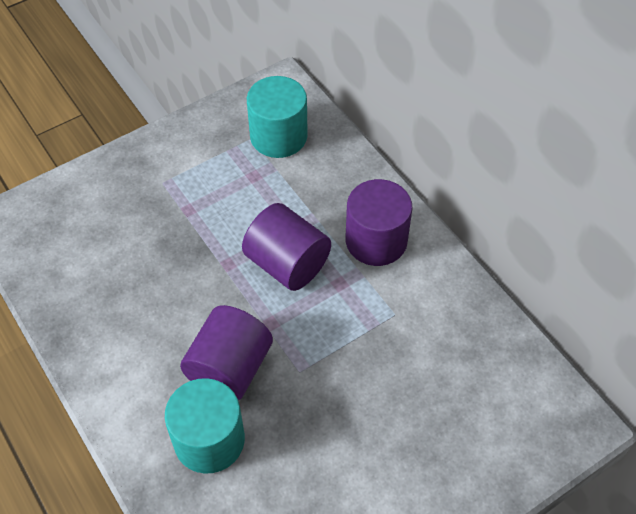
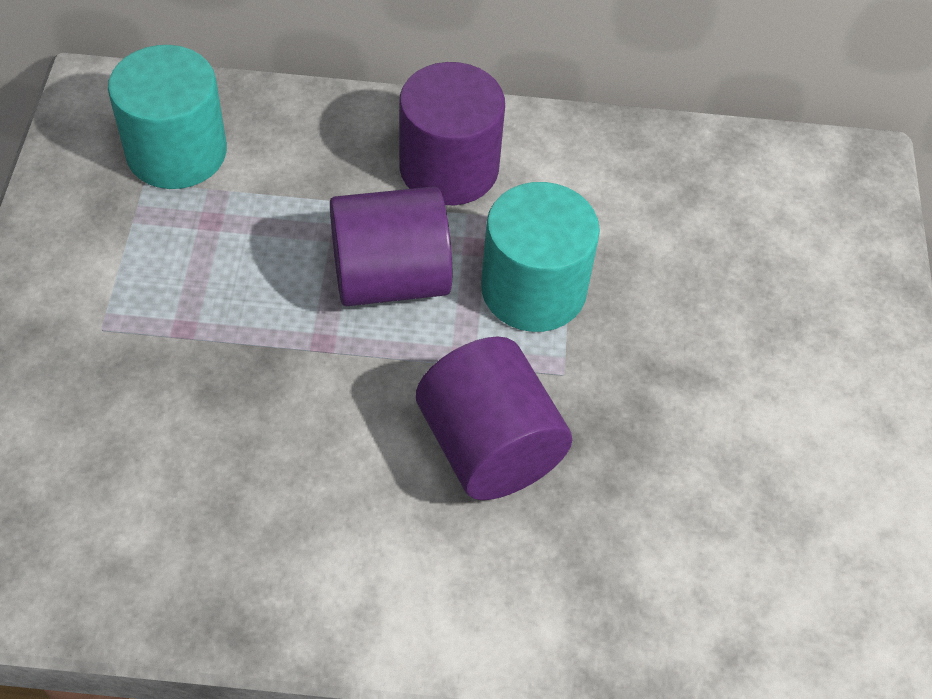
camera: 55 degrees left, 0 degrees up
turquoise cylinder [165,378,245,474] -> turquoise cylinder moved to [481,182,600,332]

